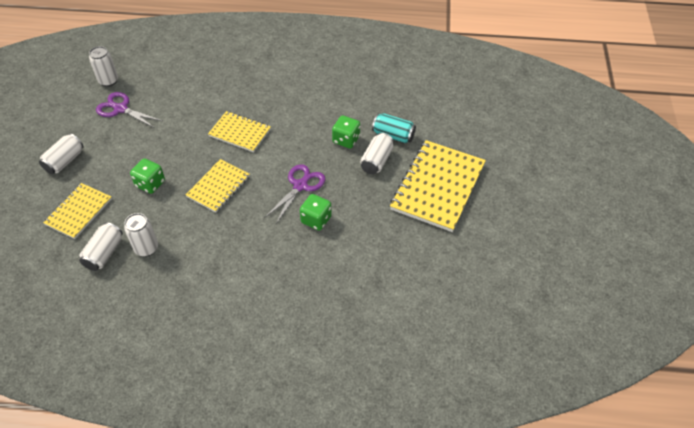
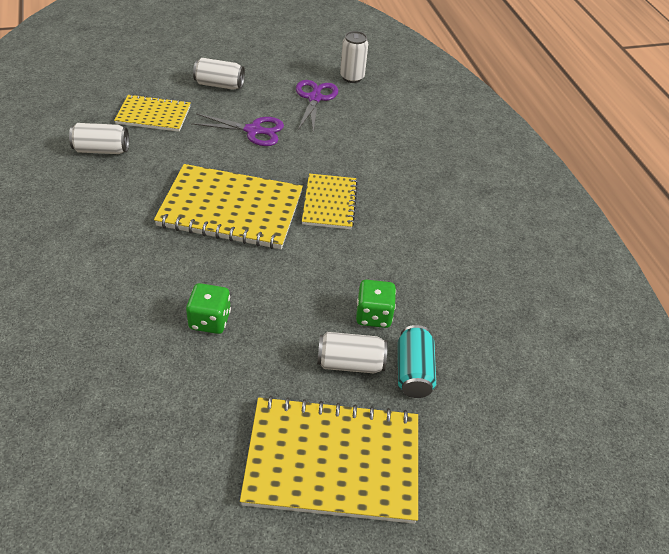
camera: 65 degrees right, 5 degrees down
white can [124,213,158,257] -> none
green dice [130,158,165,194] -> none
yellow notebook [186,159,250,212] -> yellow notebook [154,164,303,249], size x1.73
purple scissors [264,164,326,224] -> purple scissors moved to [191,113,284,146]

